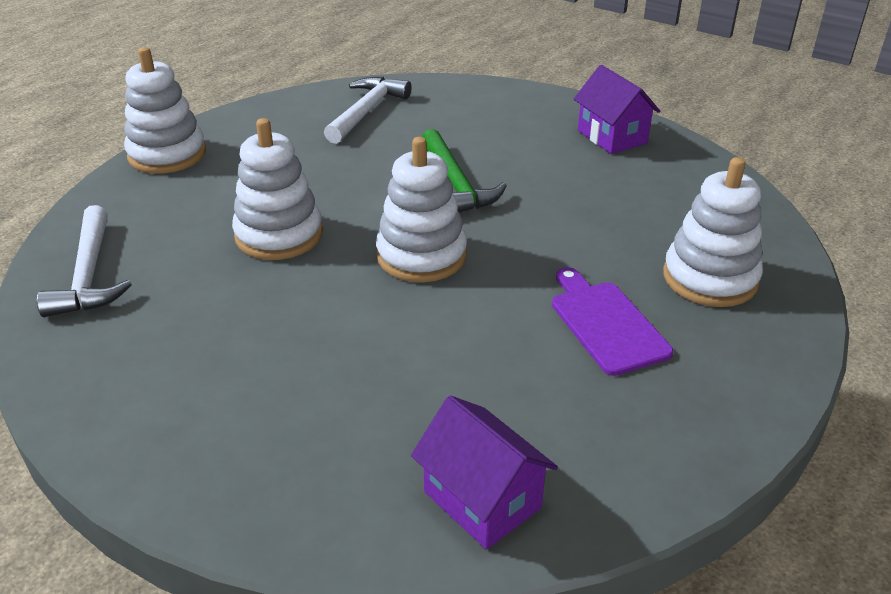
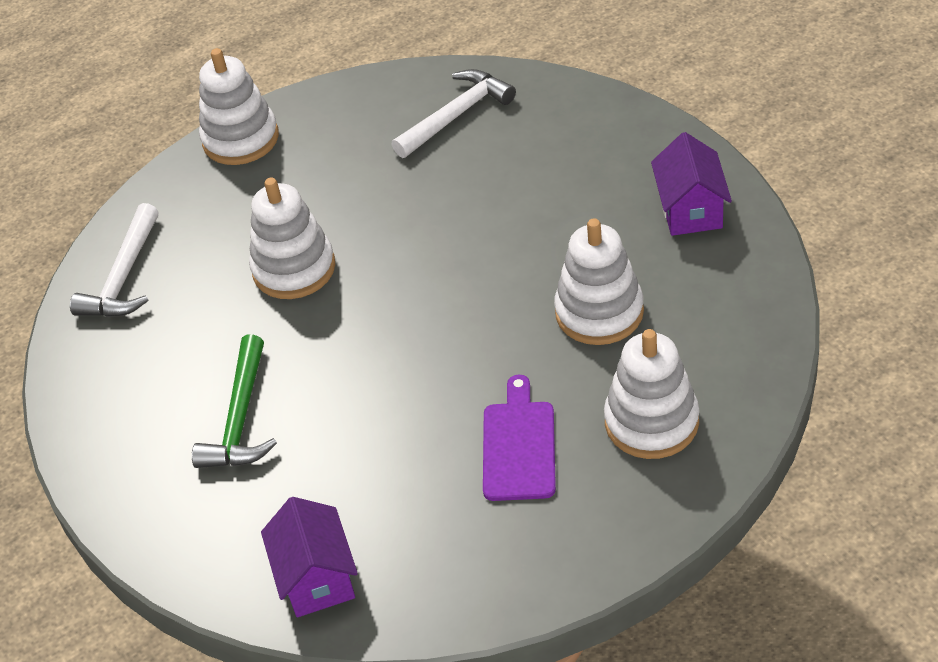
camera: 30 degrees right, 10 degrees up
white stacking toy [376,137,467,282] -> white stacking toy moved to [554,218,644,345]
green hammer [422,129,507,213] -> green hammer moved to [192,335,277,468]

